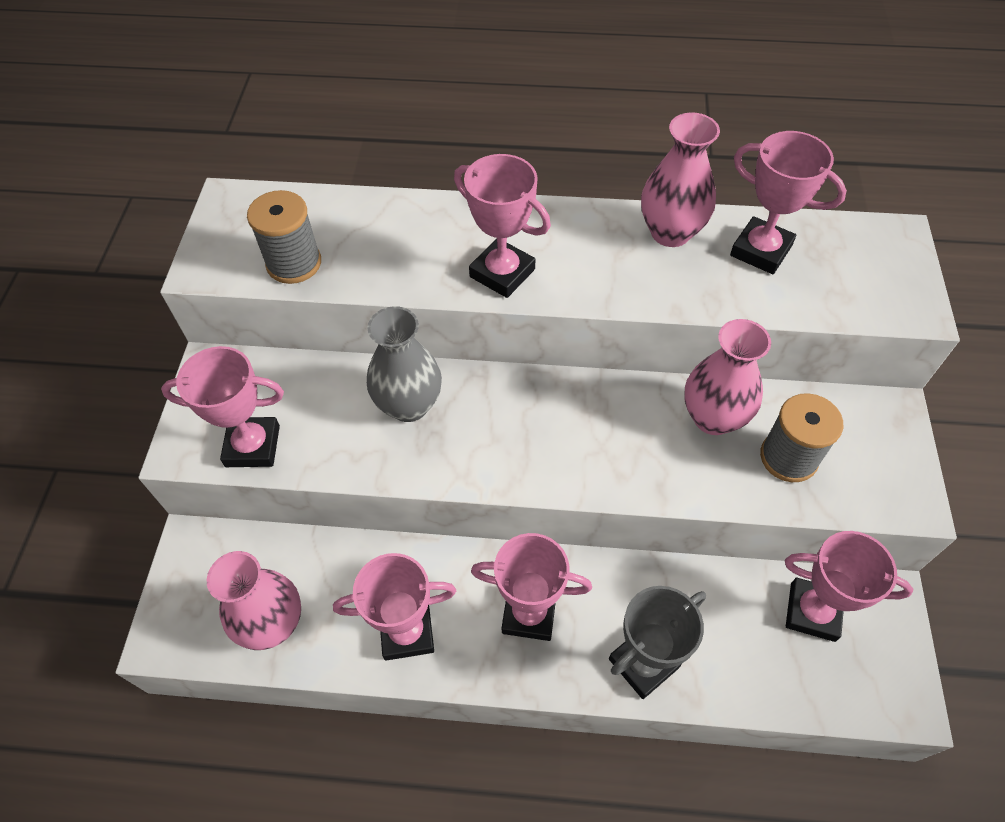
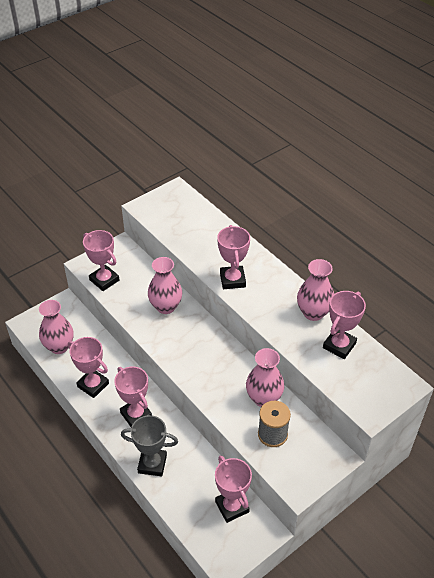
camera: 45 degrees right, 10 degrees down
grey spool [247,190,321,284] -> none
grey vase [367,306,442,422] -> pink vase [148,257,182,314]
pink trophy [730,131,847,274] -> pink trophy turned 45 degrees clockwise [323,291,366,359]

